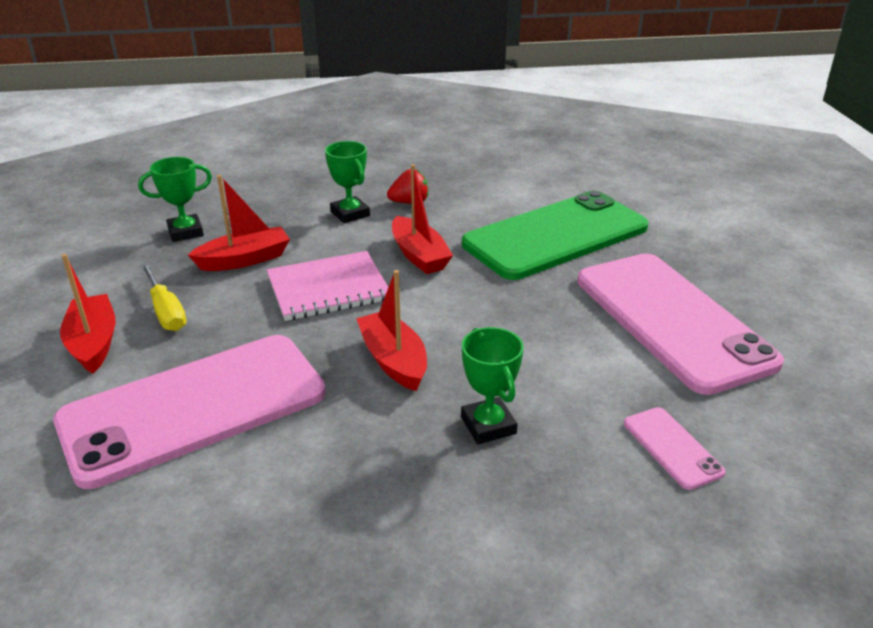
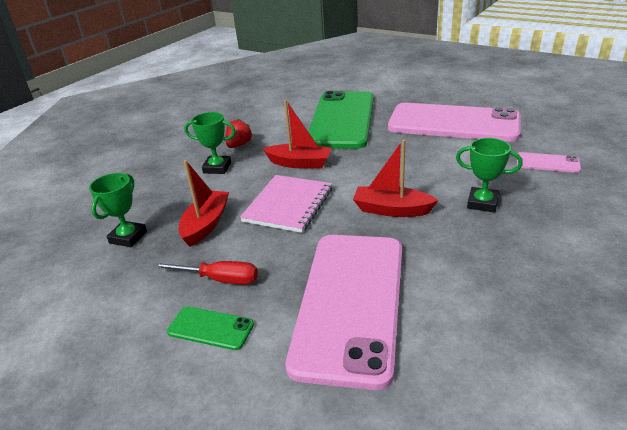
camera: 45 degrees left, 0 degrees up
red boat [60,254,116,374] -> green phone [167,306,254,350]
yellow screwdriver [141,263,187,331] -> red screwdriver [153,261,258,285]

